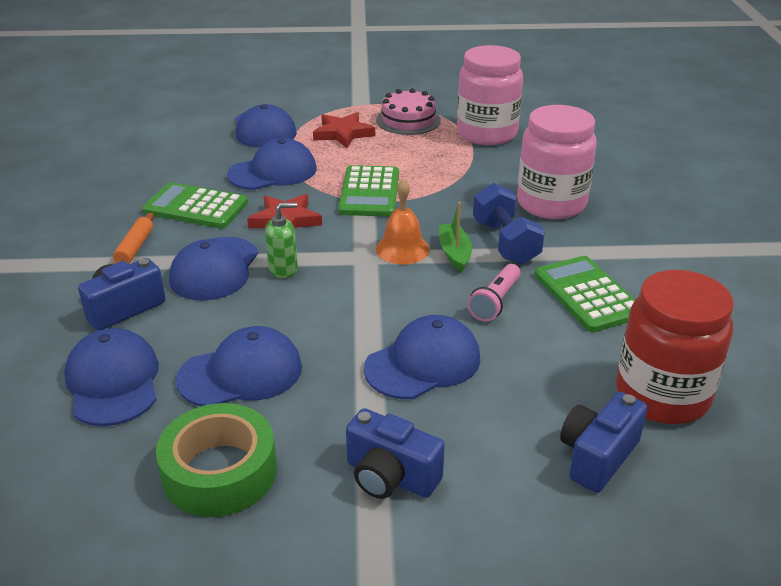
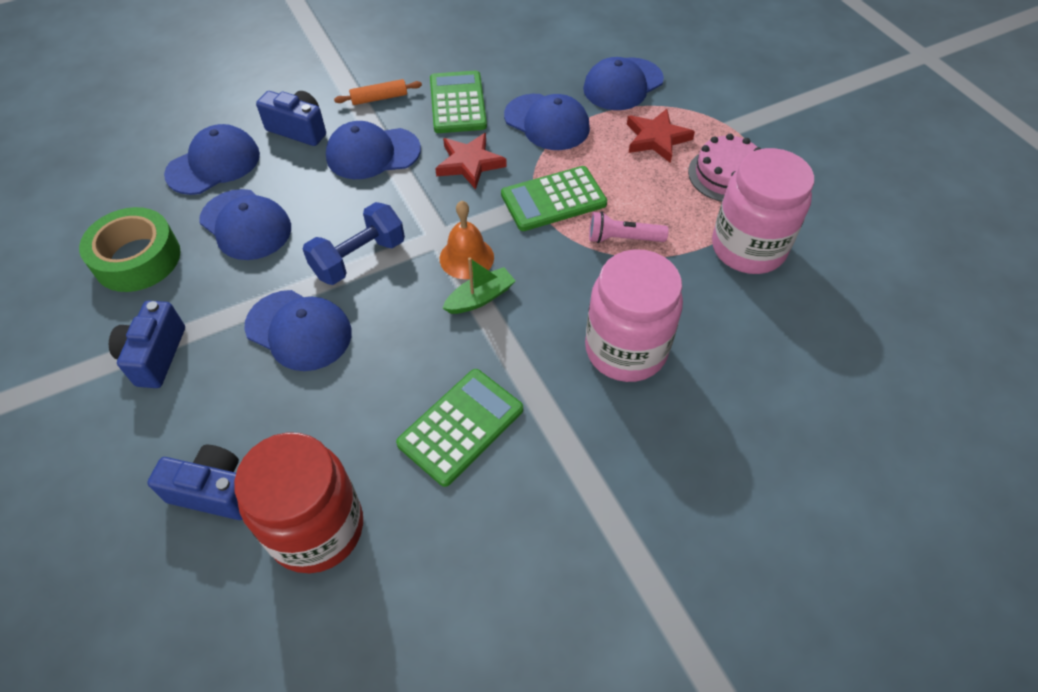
camera: 65 degrees right, 20 degrees up
green soap dispenser [265,203,298,278] -> none
pink flashlight [468,264,521,322] -> pink flashlight moved to [589,211,669,243]
blue dumbbell [473,183,545,265] -> blue dumbbell moved to [303,202,405,285]

